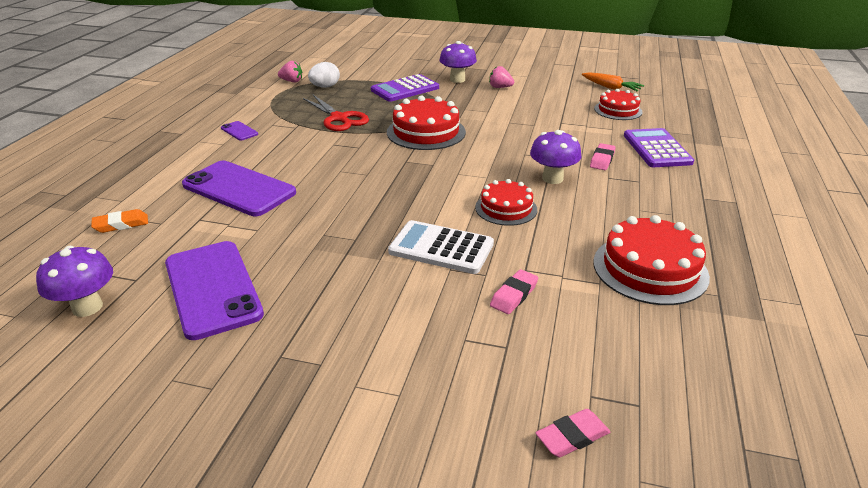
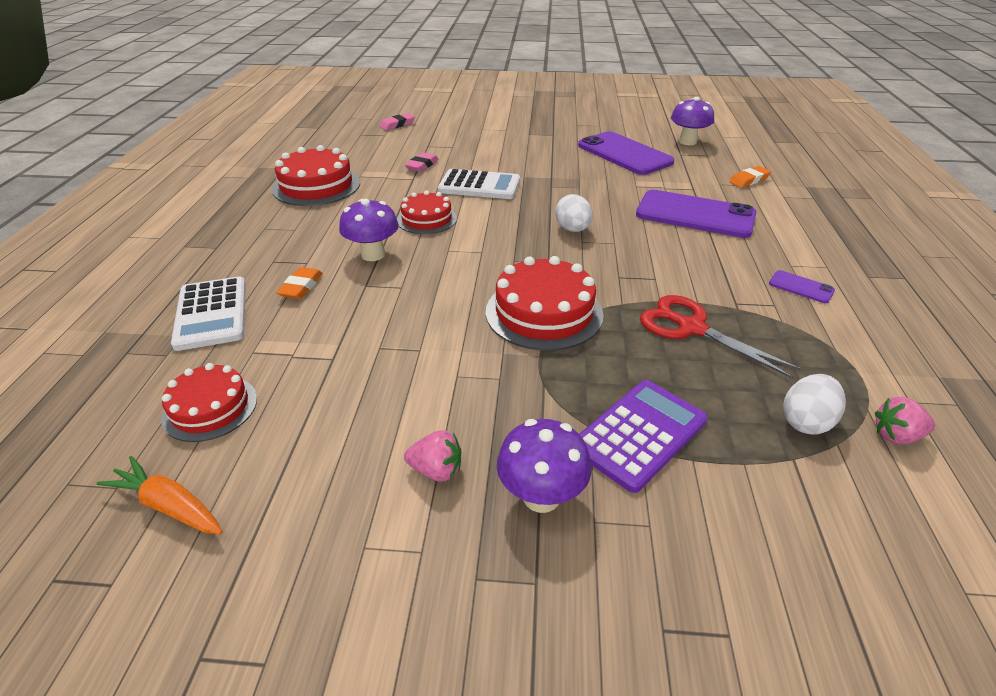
camera: 170 degrees right, 5 degrees up
pink eraser [590,143,616,170] -> orange eraser [276,267,323,299]
purple calculator [624,128,694,167] -> white calculator [171,276,246,351]
none -> white egg [555,194,593,232]

